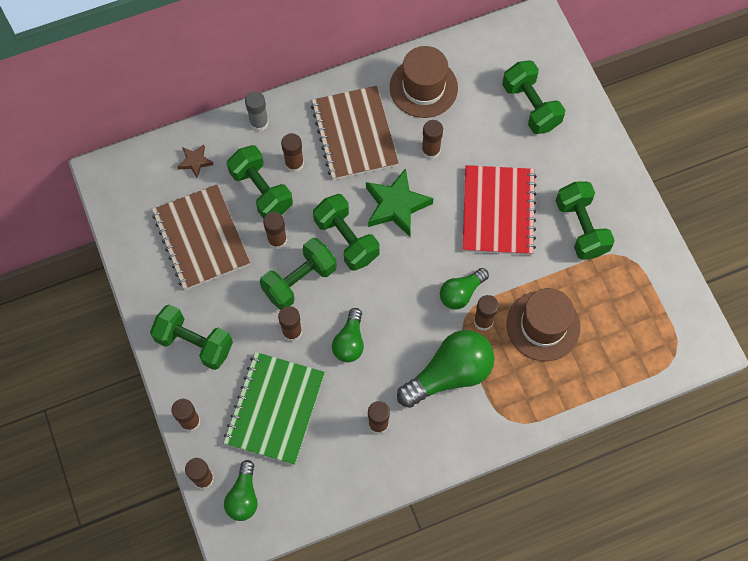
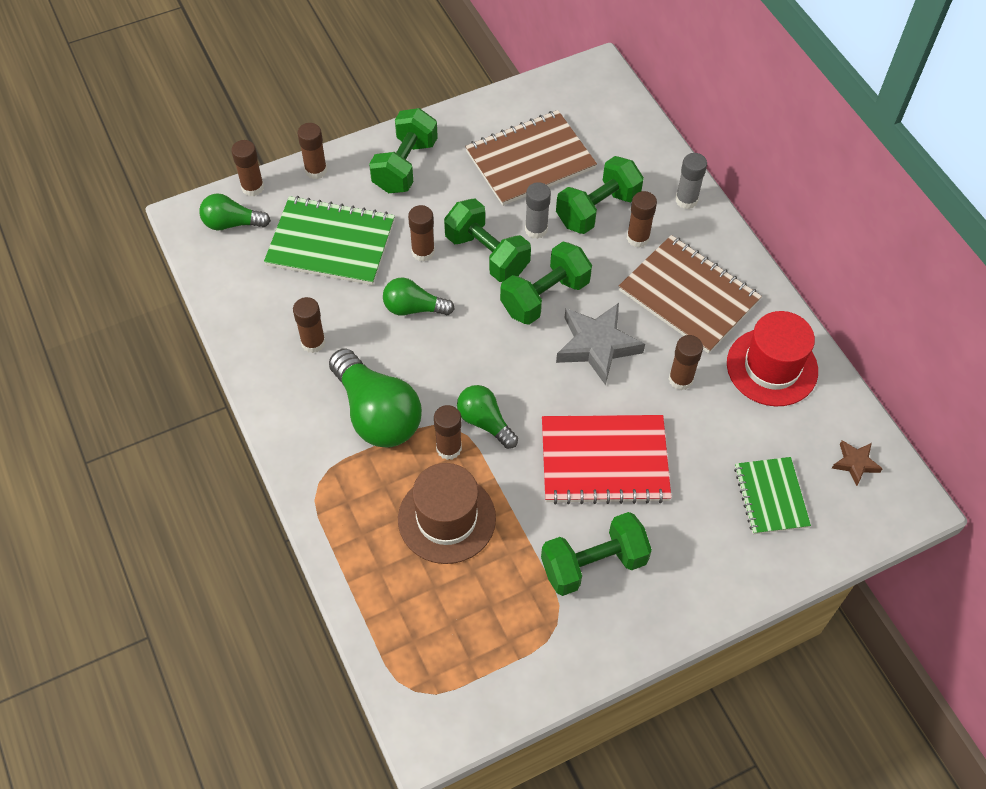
camera: 85 degrees right, 10 degrees down
brown star [177,145,213,178] -> brown star moved to [832,440,883,486]
brown glue stick [263,212,287,249] -> grey glue stick [525,182,551,239]
brown notebook [311,86,399,180] -> brown notebook turned 60 degrees clockwise [619,235,762,354]
green star [366,168,434,237] -> grey star [556,303,645,385]
brown hat [390,46,458,118] -> red hat [727,311,818,406]
green dumbbell [502,60,565,134] -> green notebook [734,457,811,534]

